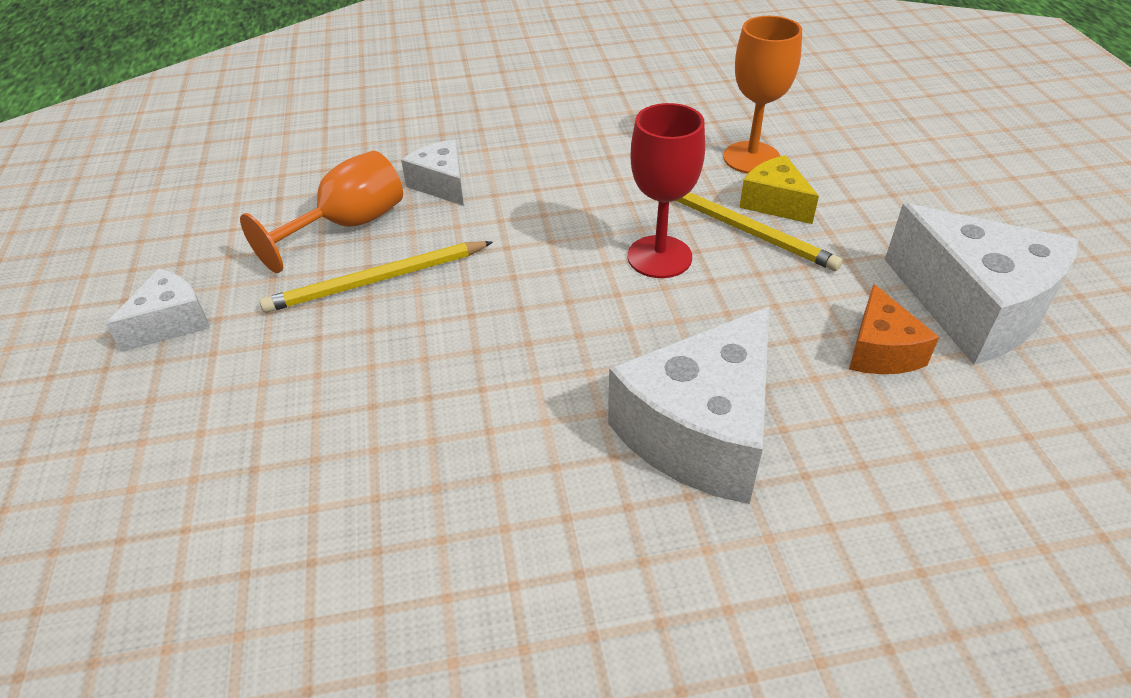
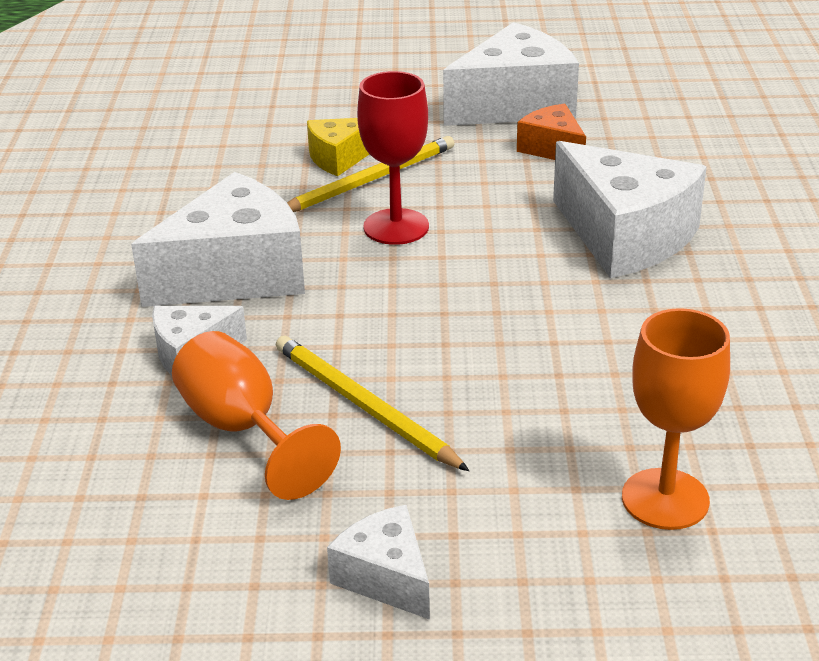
camera: 80 degrees left, 10 degrees down
yellow pencil [260,241,493,313] -> yellow pencil turned 150 degrees clockwise [276,336,469,471]
orange goblet [723,16,802,174] -> orange goblet moved to [622,308,730,530]
orange cheese [849,284,939,374] -> orange cheese turned 135 degrees counterclockwise [517,104,586,160]
none -> white cheese [131,172,305,307]

